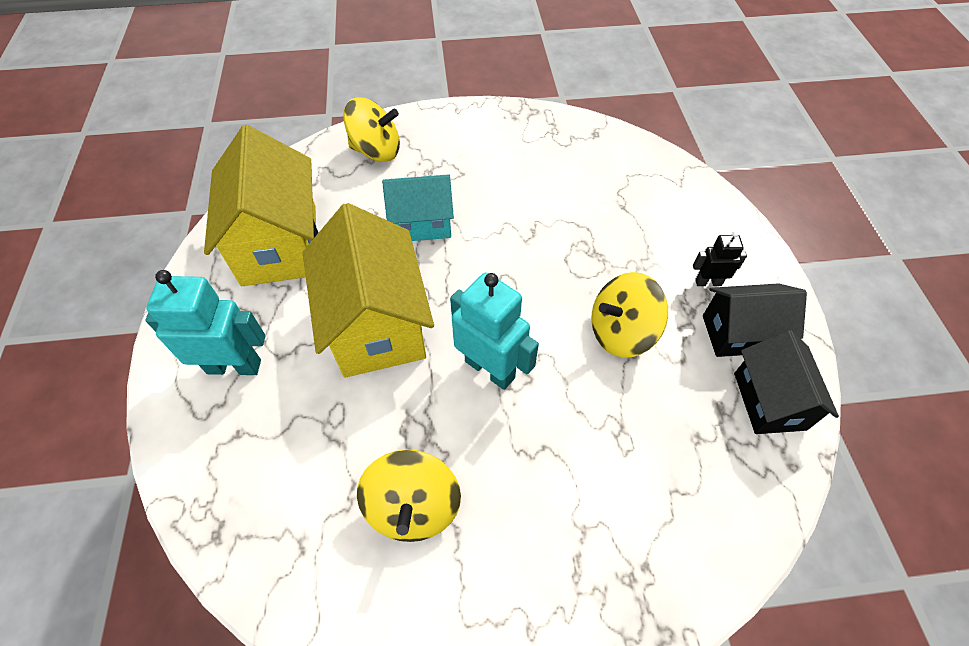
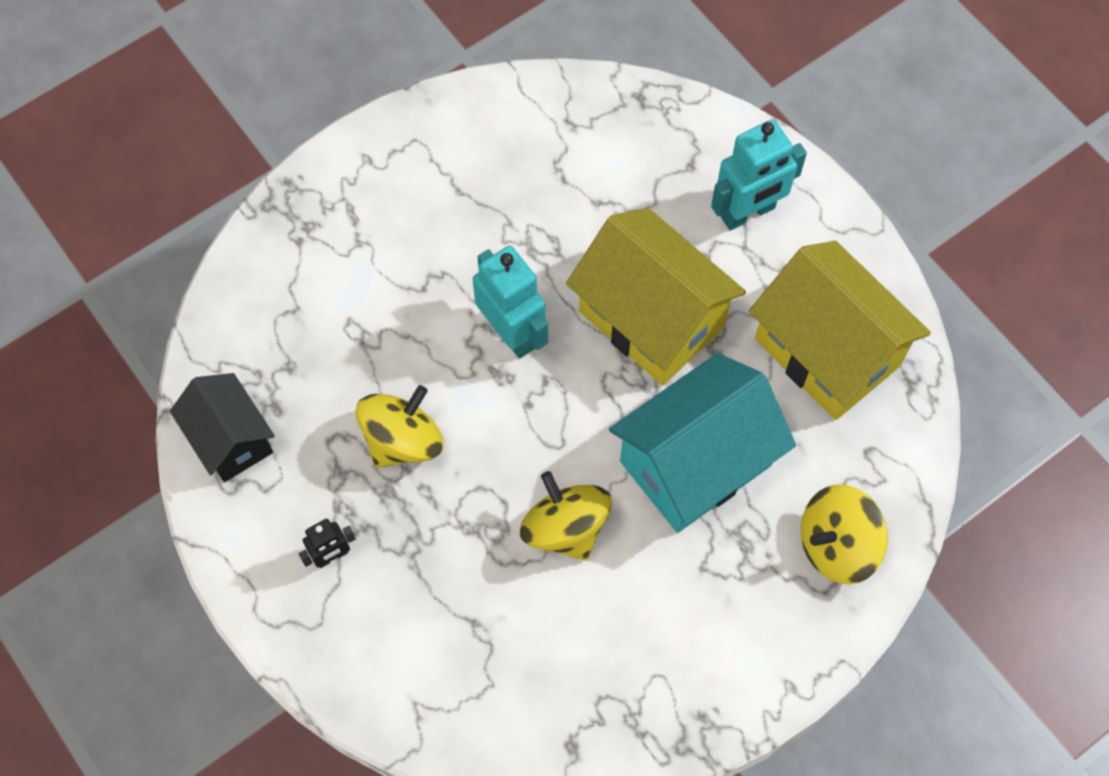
camera: 150 degrees right, 10 degrees up
yellow spinning top [357,450,461,542] -> yellow spinning top moved to [520,471,612,561]
turquoise house [382,174,454,241] -> turquoise house [609,353,796,533], size x1.66
turquoise robot [450,273,539,390] -> turquoise robot turned 135 degrees counterclockwise [473,246,548,359]
black house [703,283,807,357] -> none

